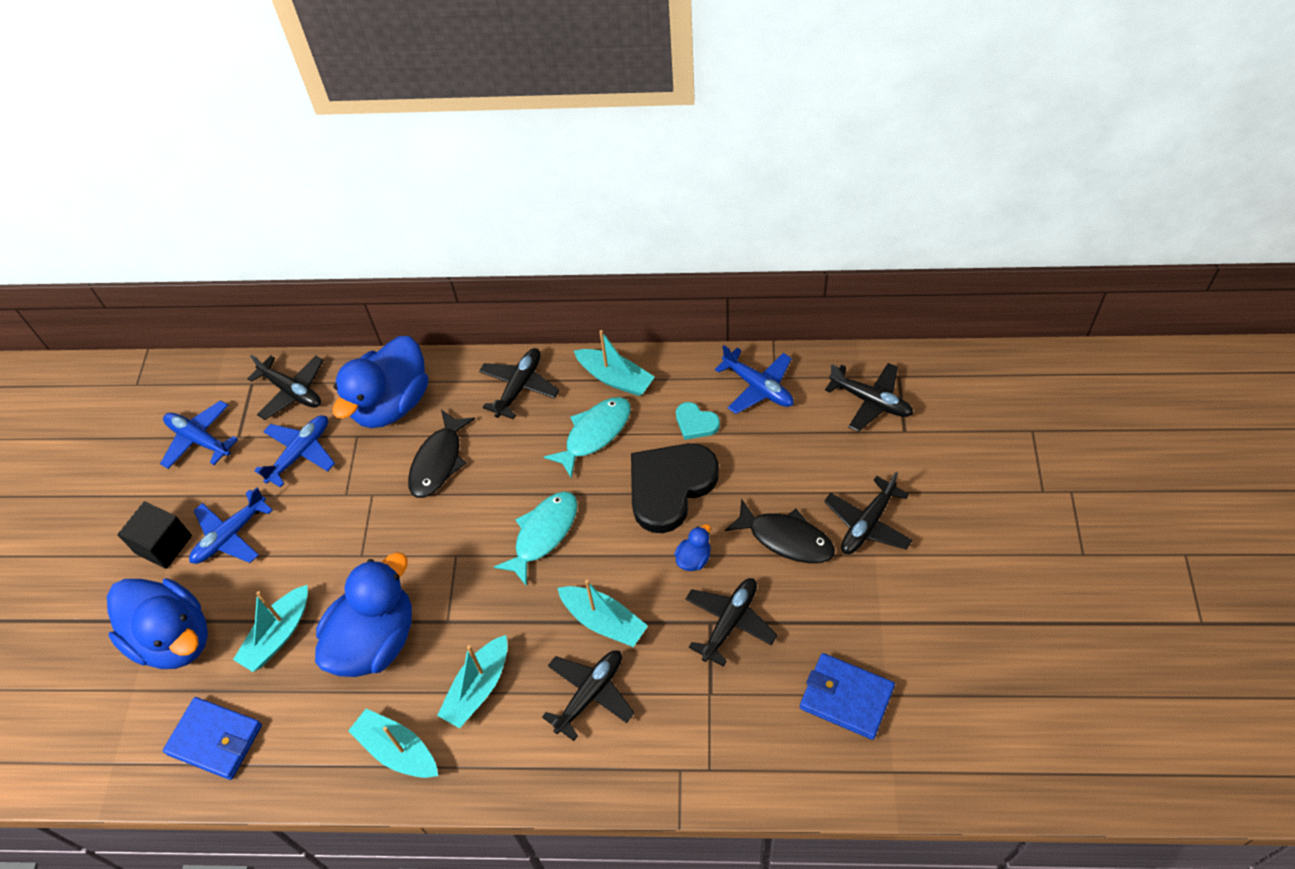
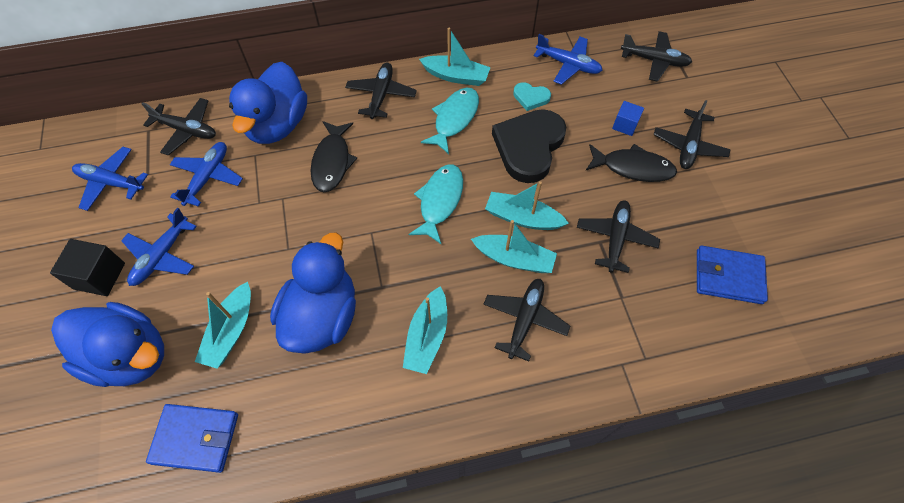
camera: 20 degrees left, 5 degrees up
turquoise boat [348,708,438,778] -> turquoise boat moved to [485,181,569,230]
blue duck [674,524,711,571] -> none
none -> blue cube [612,101,644,136]

